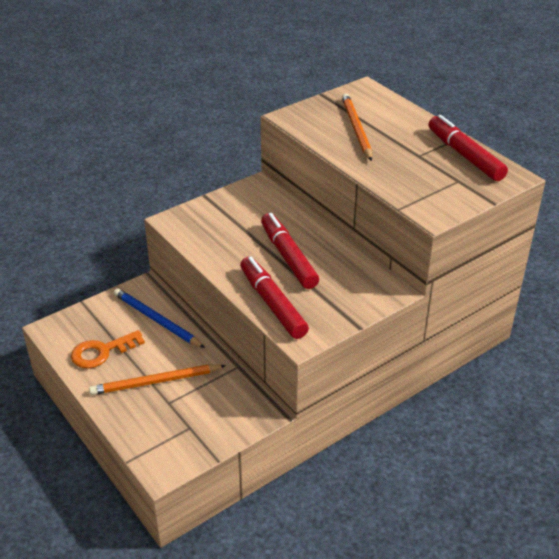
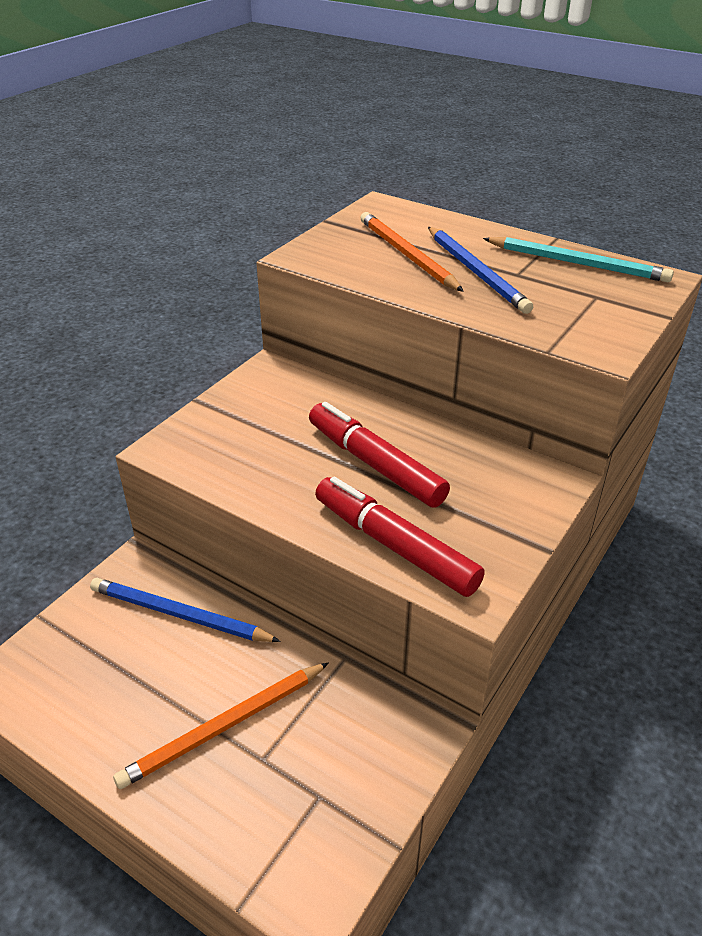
camera: 20 degrees left, 0 degrees up
orange key [71,330,145,368] -> none
red marker [428,115,508,181] -> turquoise pencil [483,237,674,282]
none -> blue pencil [428,227,533,314]

